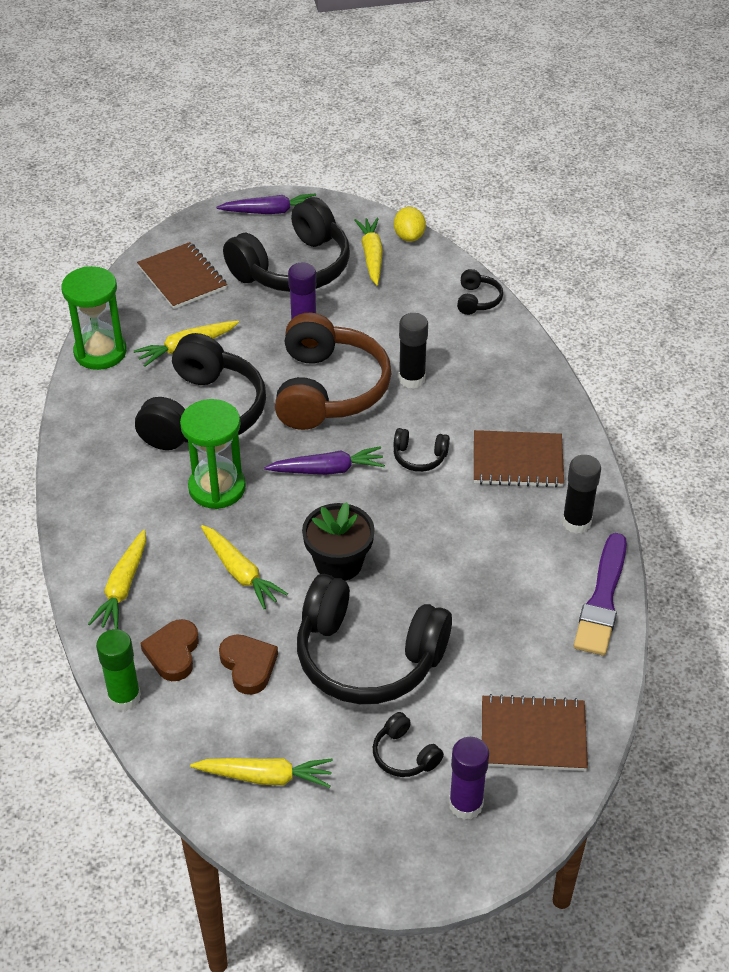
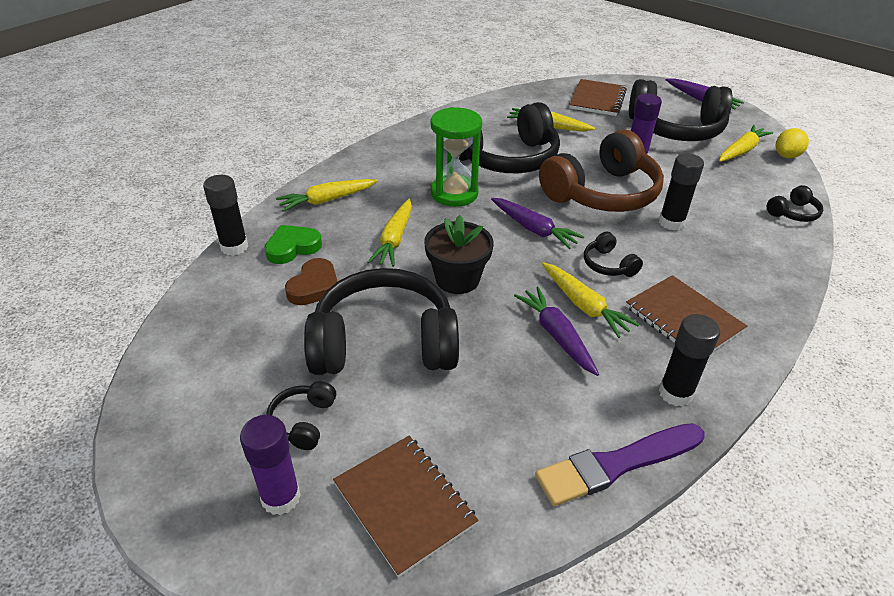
camera: 50 degrees right, 5 degrees down
green hourglass [61,266,127,370] -> none
green glue stick [96,629,141,711] -> black glue stick [203,175,248,256]
brown heart [140,619,199,681] -> green heart [265,225,322,264]
yellow carrot [190,758,333,788] -> yellow carrot moved to [542,262,640,338]
black headphones [297,574,452,704] -> black headphones turned 105 degrees clockwise [304,268,459,375]
none -> purple carrot [514,286,599,376]

